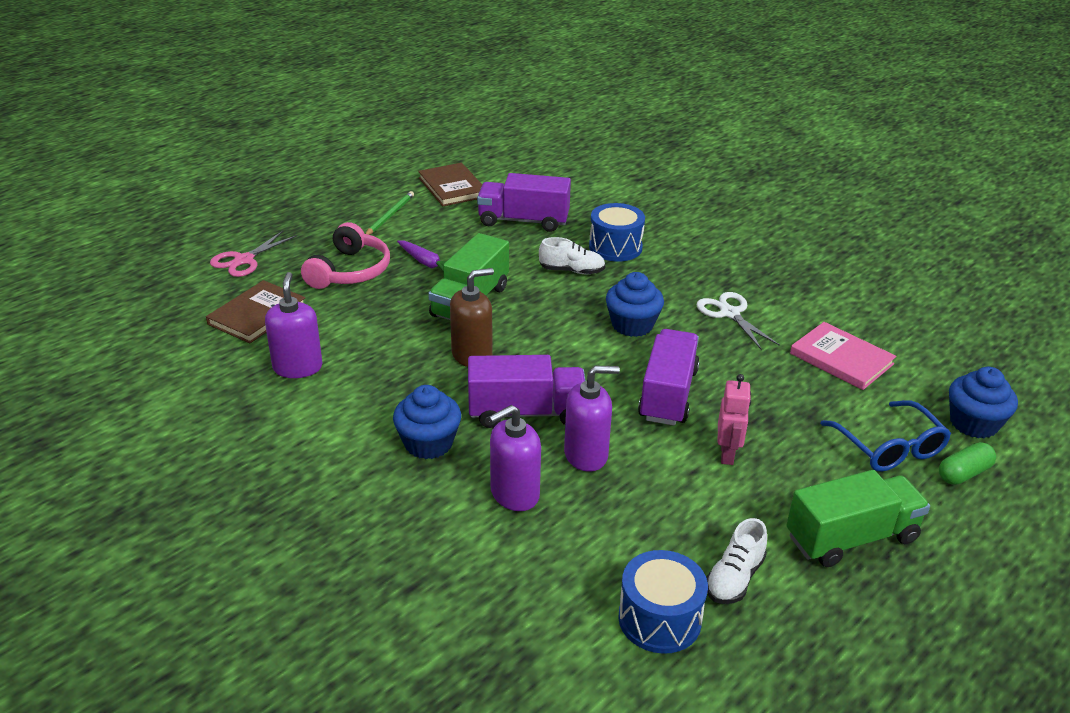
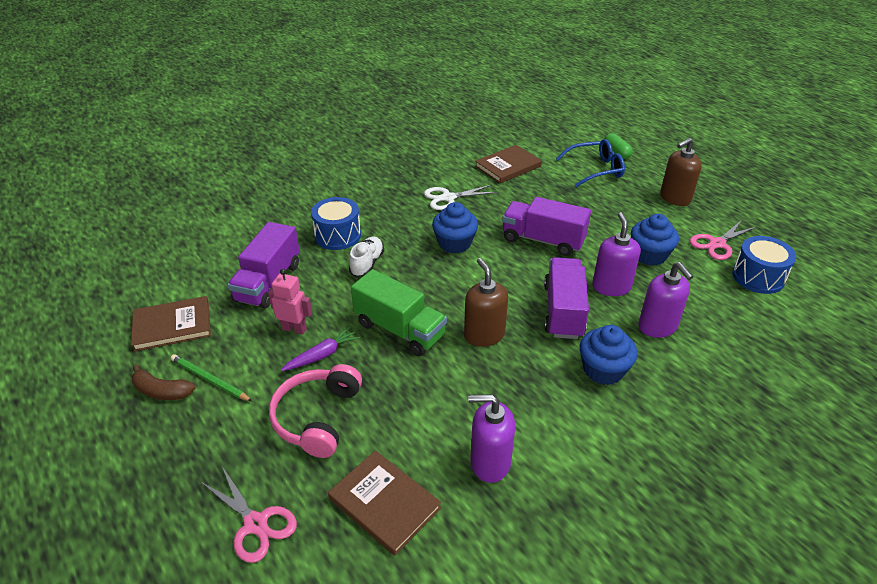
camera: 80 degrees left, 5 degrees up
pink headphones [301,222,390,289] -> pink headphones turned 105 degrees counterclockwise [269,364,362,458]
white shoe [706,518,767,604] -> pink scissors [690,220,756,260]
pink robot [718,374,751,465] -> pink robot moved to [268,269,312,335]
green truck [786,470,930,567] -> brown soap dispenser [660,138,702,206]
pink book [790,322,896,390] -> brown book [475,145,542,183]
blue cupcake [949,367,1018,438] -> blue cupcake moved to [631,214,679,266]
none -> brown banana [131,364,196,400]

